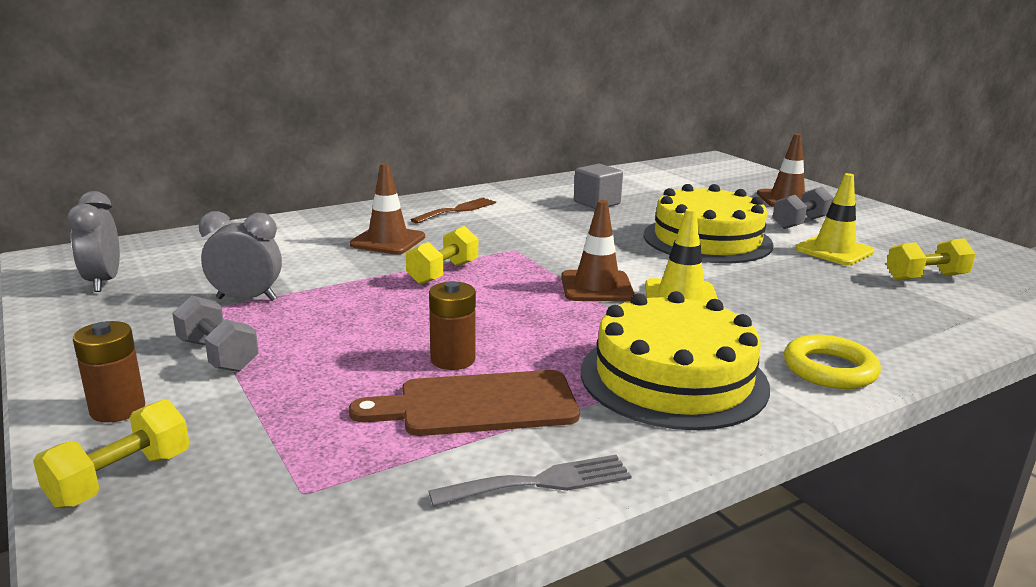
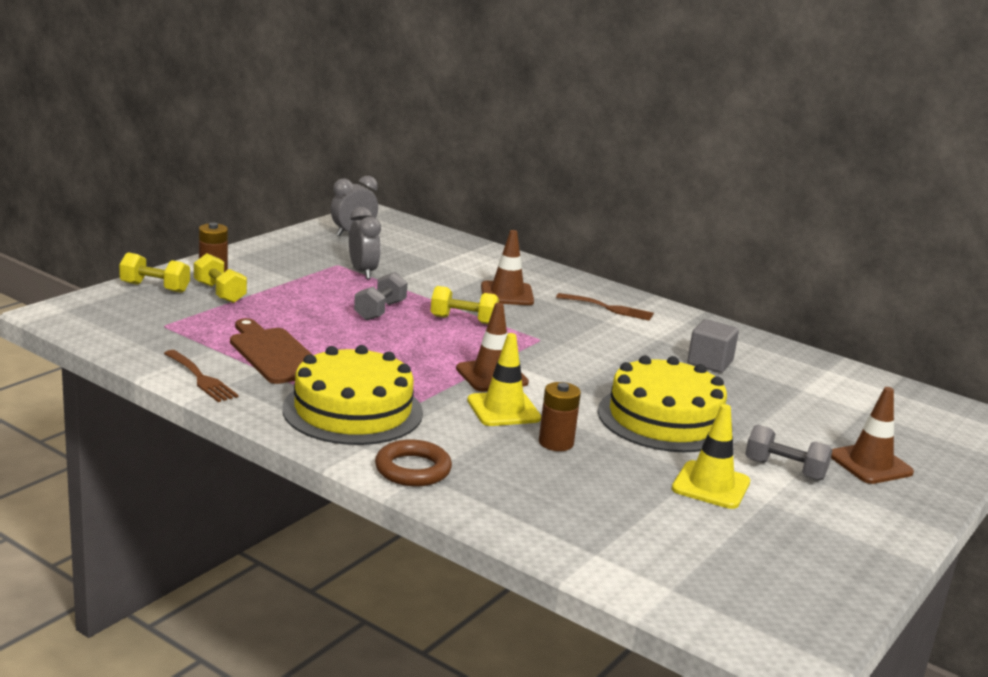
camera: 65 degrees right, 0 degrees up
grey dumbbell [172,296,259,372] -> grey dumbbell moved to [354,272,407,321]
grey fork [428,455,631,507] -> brown fork [164,350,239,402]
brown battery [429,281,476,370] -> brown battery moved to [539,382,581,451]
yellow ring [784,335,881,389] -> brown ring [375,440,452,486]
yellow dumbbell [886,238,976,281] -> yellow dumbbell moved to [194,253,247,303]

